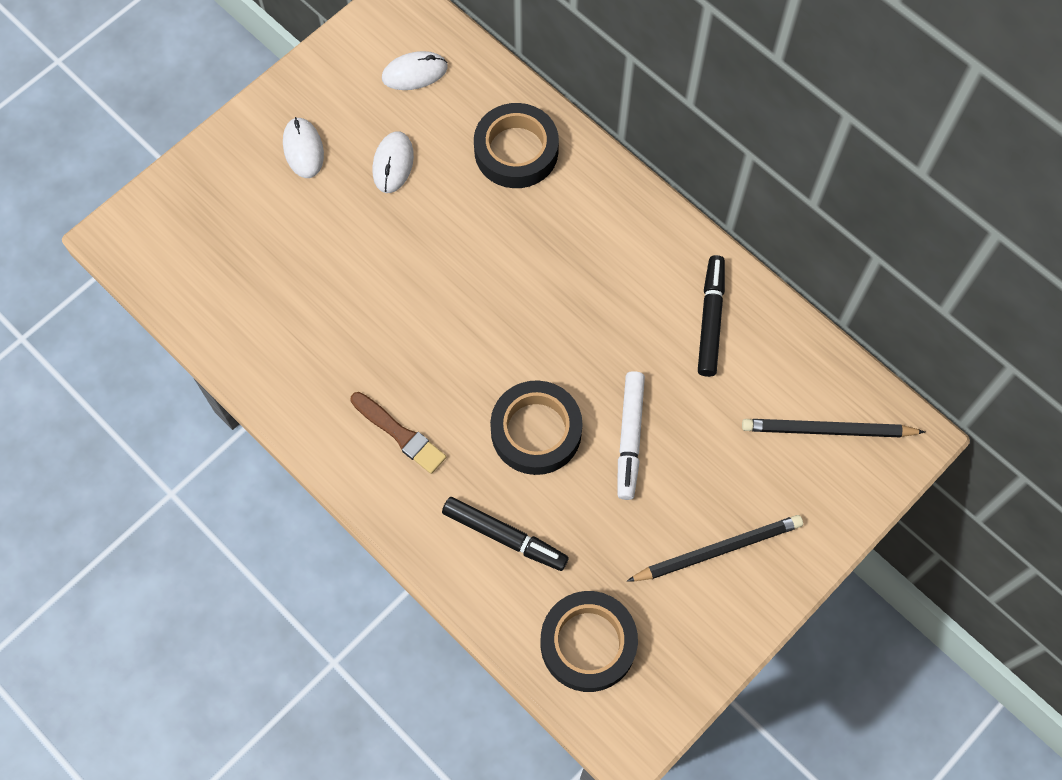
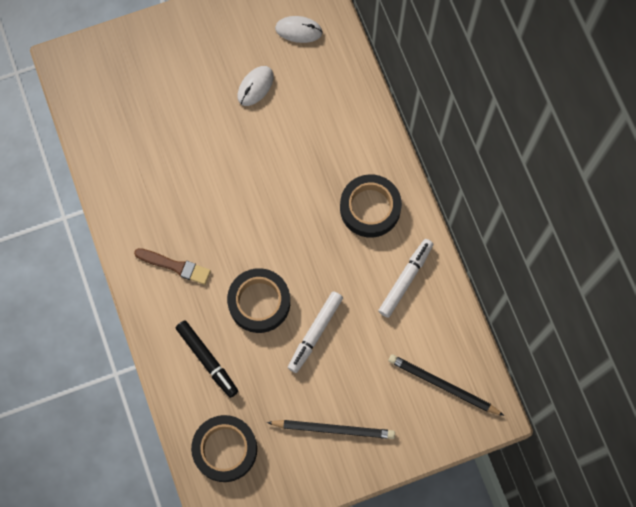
camera: 25 degrees right, 5 degrees up
white mouse [283,117,324,178] -> none
brown brush [350,392,446,474] -> brown brush turned 45 degrees counterclockwise [134,248,211,285]
black tape [474,103,559,188] -> black tape moved to [340,174,402,238]
black marker [698,255,725,377] -> white marker [378,239,433,318]

